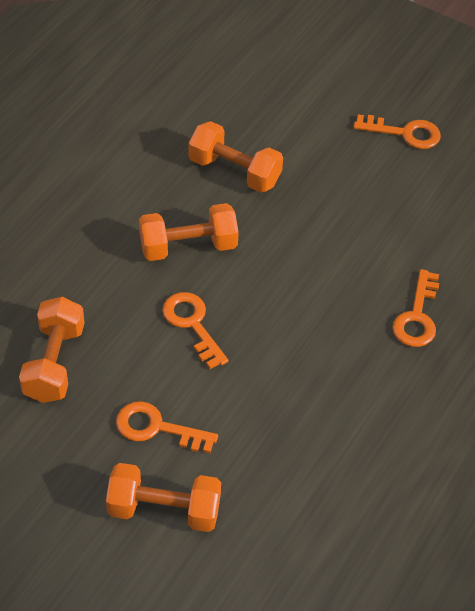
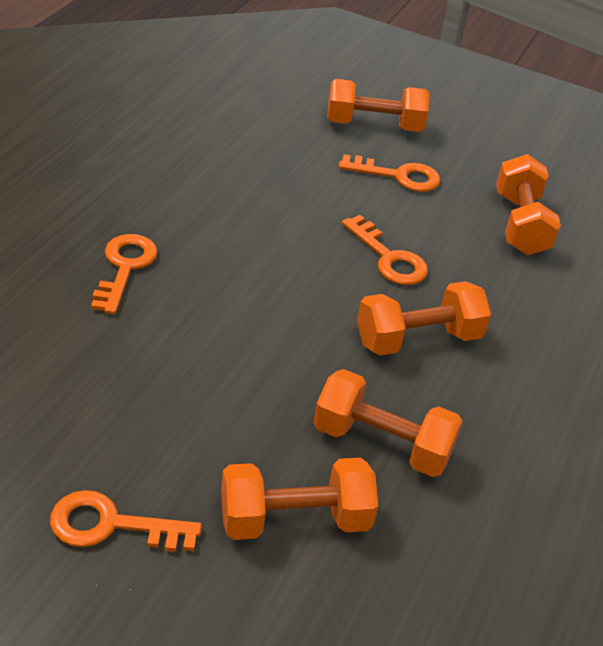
camera: 170 degrees right, 10 degrees down
none -> orange dumbbell [221,458,378,540]

